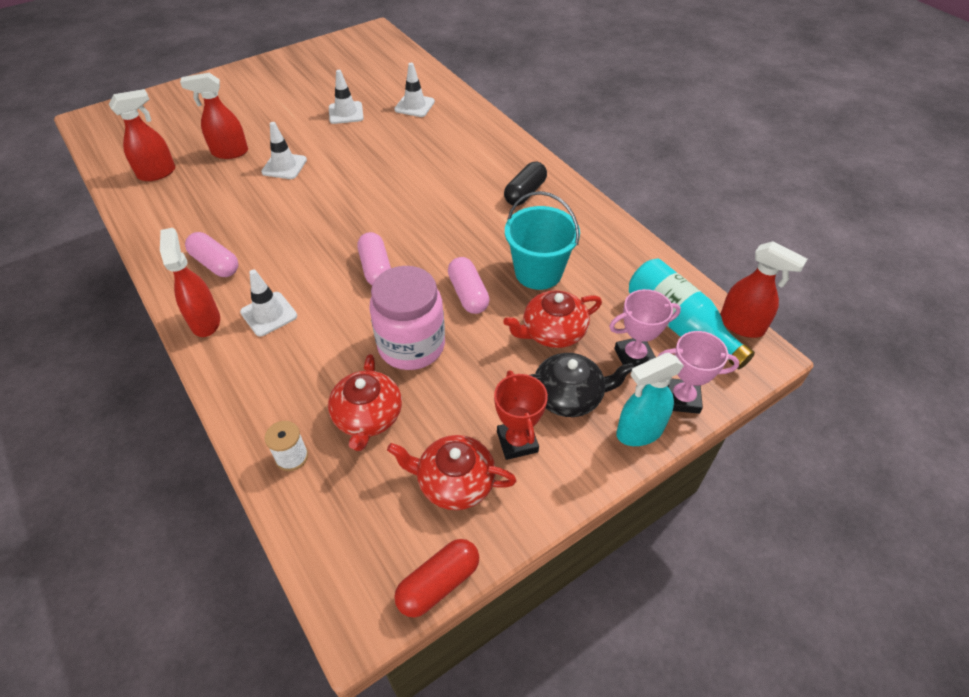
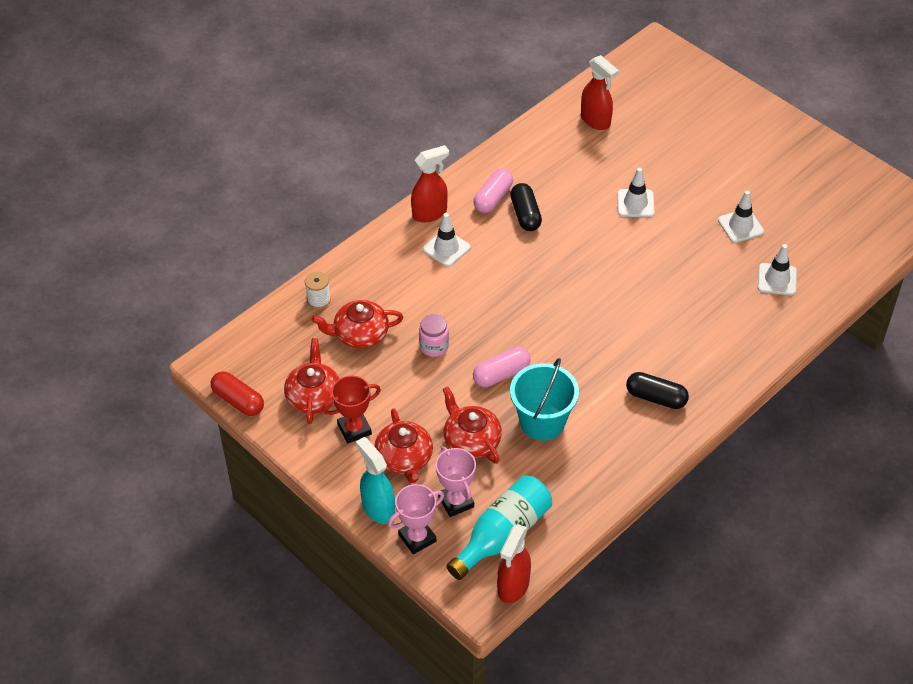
camera: 80 degrees right, 0 degrees up
red spray bottle [180,73,248,159] -> none
pink capsule [358,232,391,285] -> none
pink jar [369,266,445,370] -> pink jar [419,314,449,357], size x0.51
black teapot [530,353,634,417] -> red teapot [374,409,433,483]
pink trophy [658,331,739,414] -> pink trophy turned 60 degrees clockwise [388,484,444,554]
none -> black capsule [510,183,542,231]

